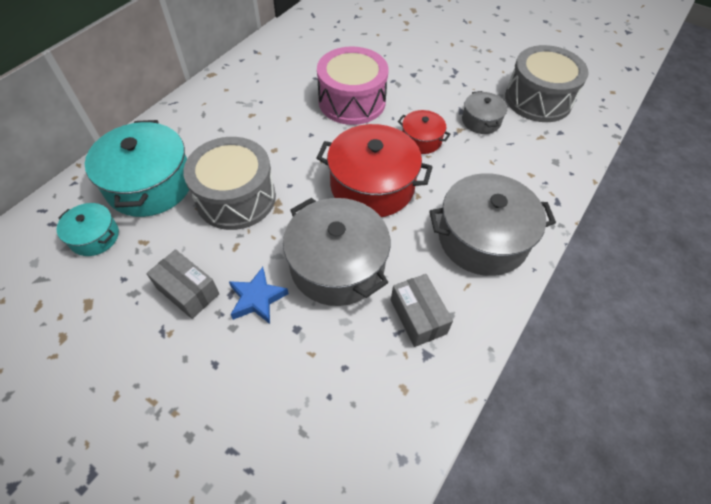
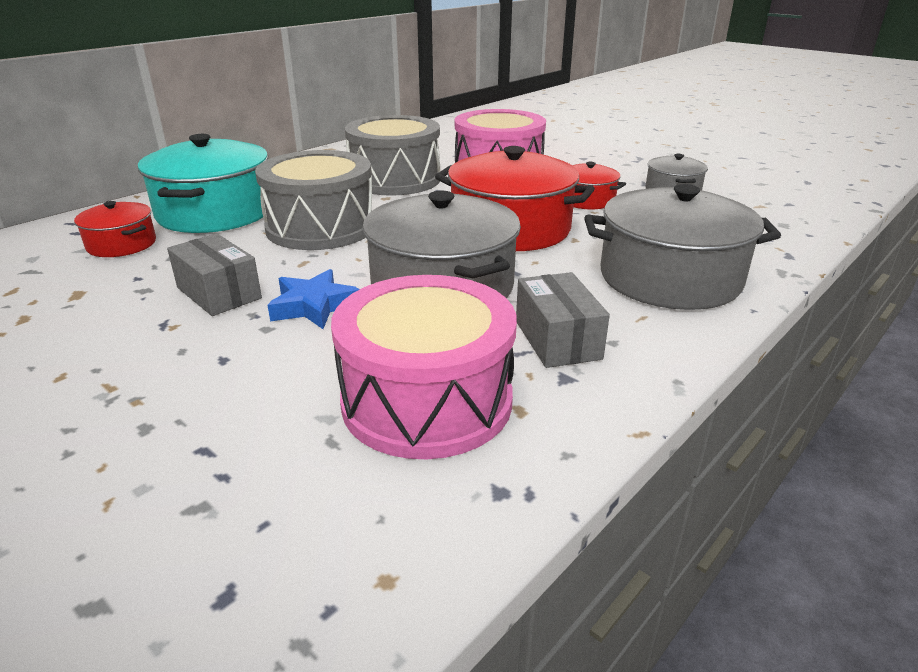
camera: 10 degrees right, 25 degrees down
turquoise pot [57,203,119,256] -> red pot [74,201,156,257]
grey drum [505,45,589,122] -> grey drum moved to [345,115,440,196]
none -> pink drum [331,275,517,459]

